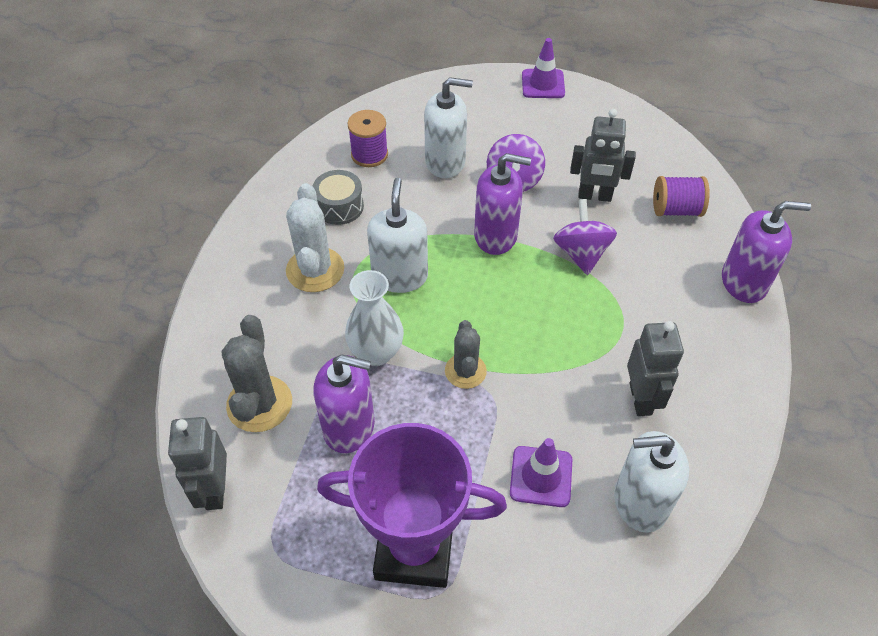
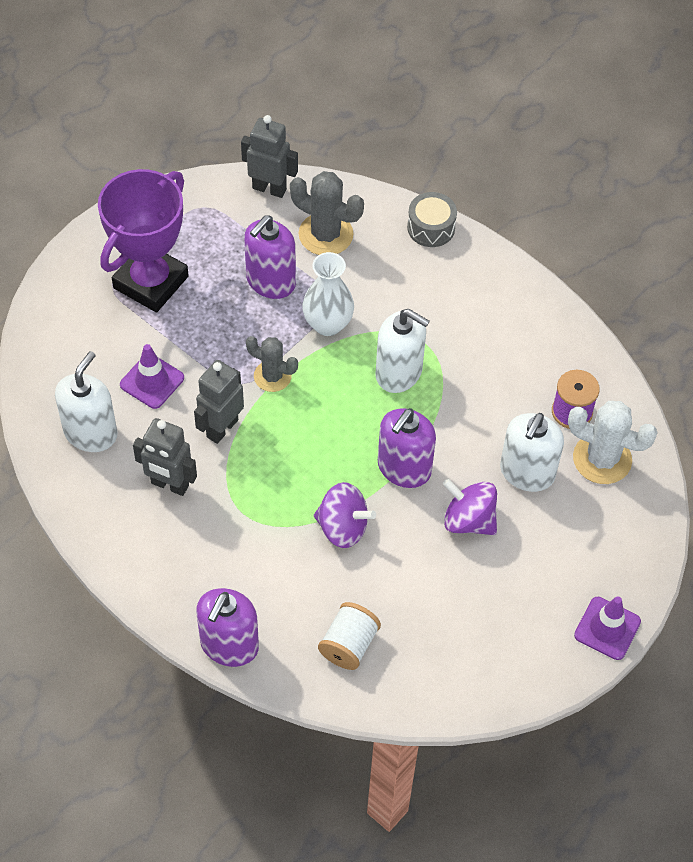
camera: 115 degrees right, 5 degrees up
white cactus [286,183,344,292] -> white cactus moved to [568,401,658,484]
grey drum [312,170,364,225] -> grey drum moved to [407,192,457,247]
grey robot [570,109,636,202] -> grey robot moved to [194,360,244,444]
purple spool [653,176,710,217] -> white spool [318,602,381,670]

